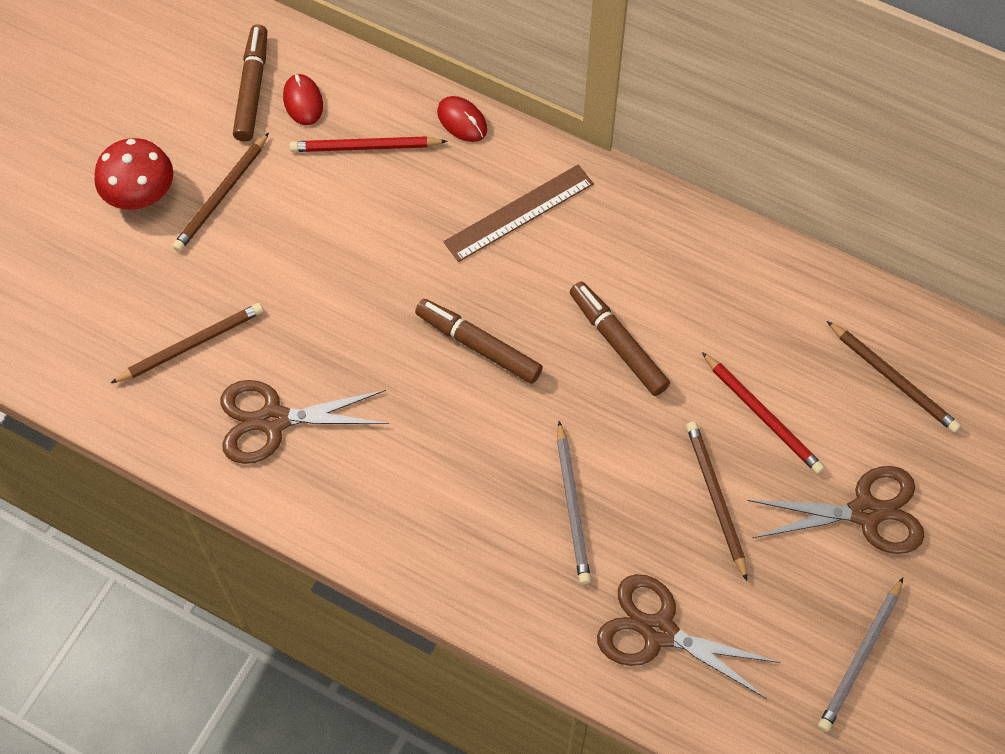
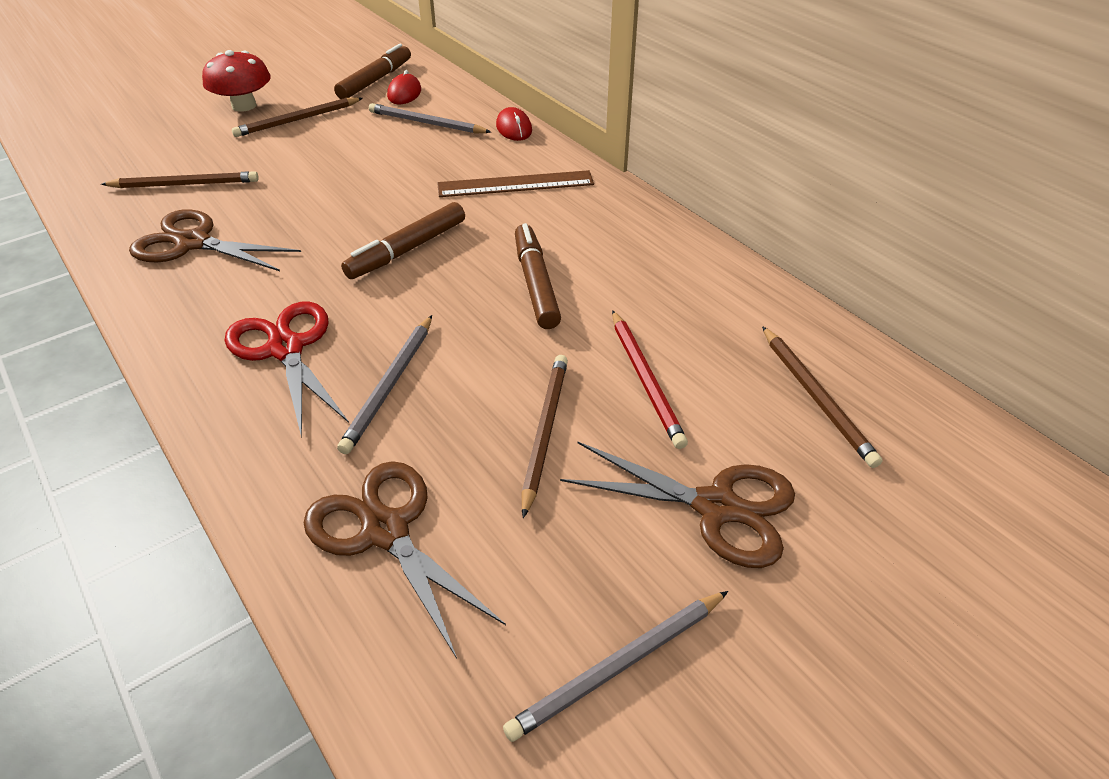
camera: 25 degrees right, 20 degrees down
red pencil [290,136,447,152] -> grey pencil [369,103,491,134]
brown marker [415,299,543,384] -> brown marker turned 105 degrees counterclockwise [341,202,465,279]
none -> red scissors [225,301,349,438]

